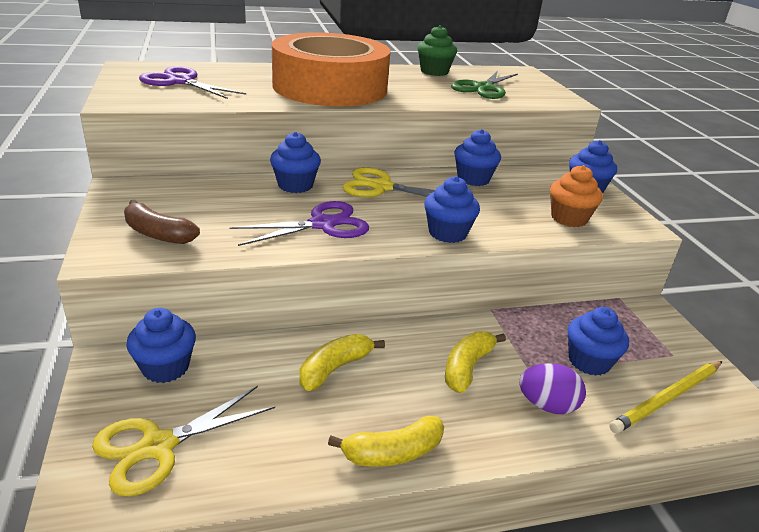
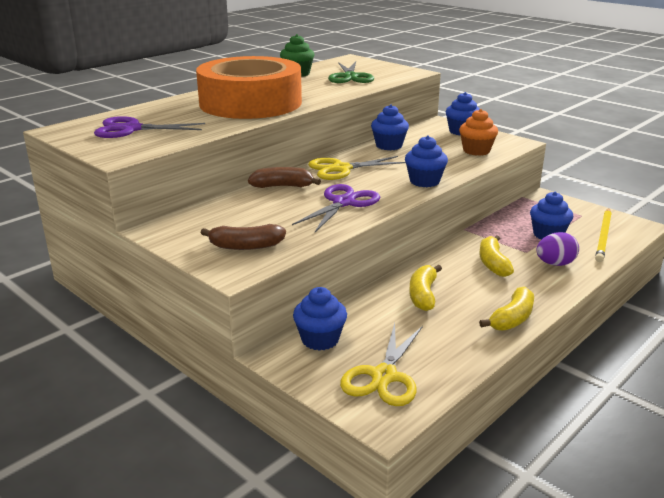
camera: 30 degrees left, 5 degrees down
blue cupcake [270,132,321,193] -> brown banana [248,167,321,188]

